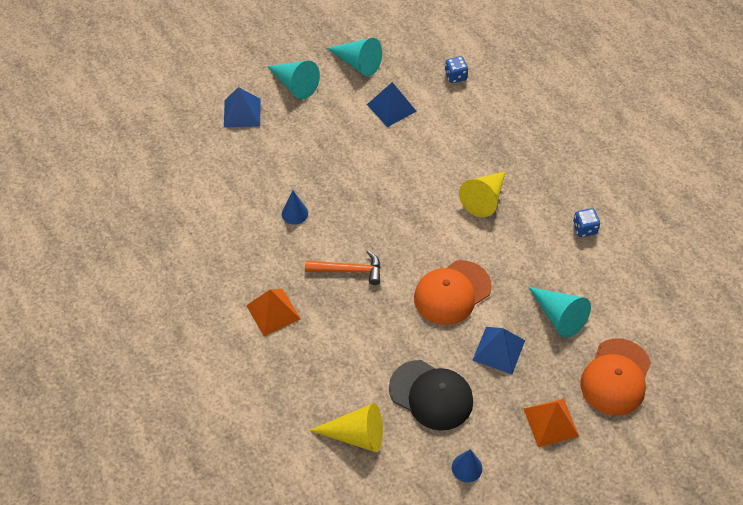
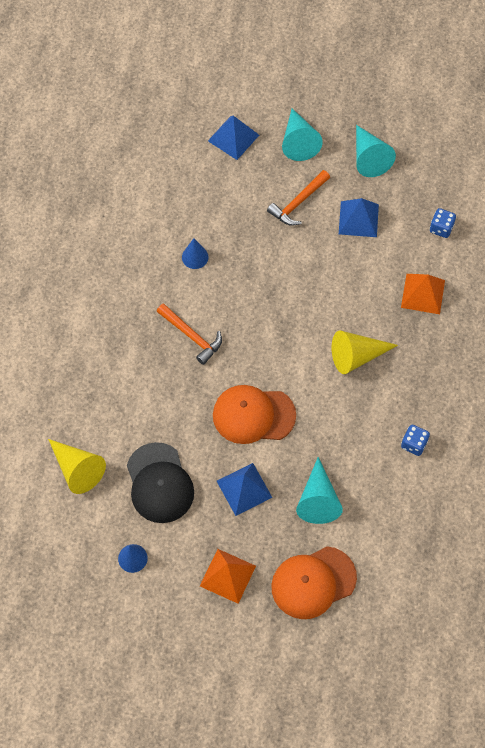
camera: 40 degrees right, 10 degrees up
orange pyramid [246,289,300,336] -> orange pyramid moved to [401,274,445,314]
none -> orange hammer [267,170,330,226]

